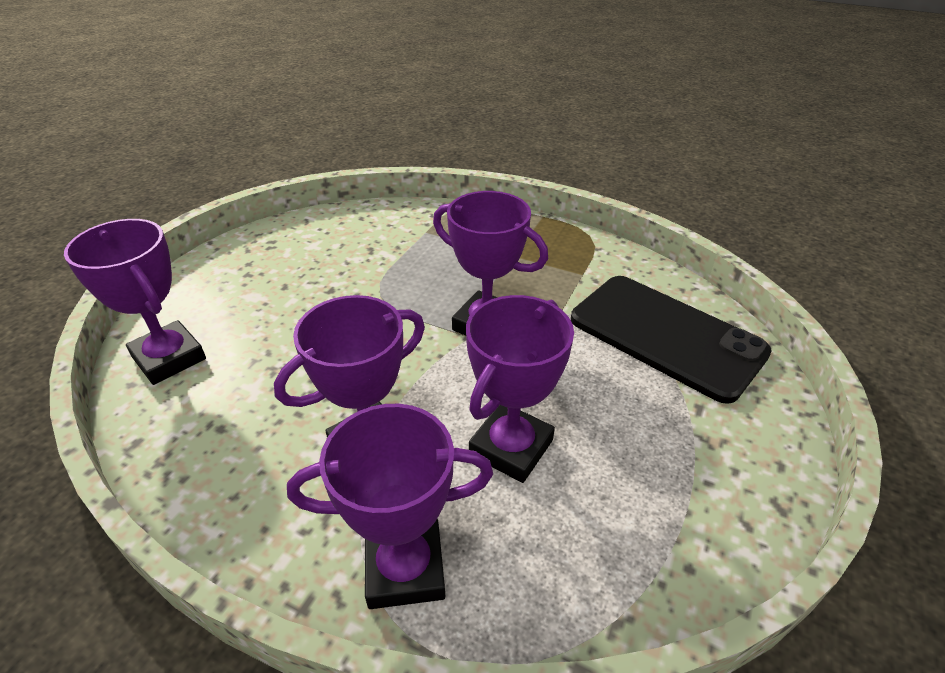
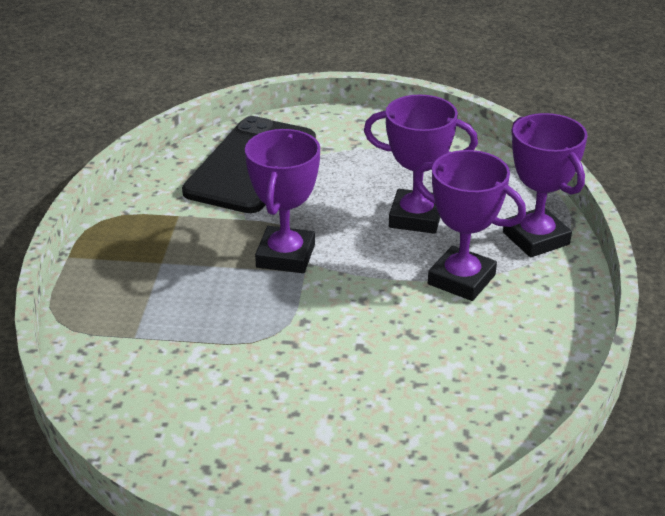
camera: 110 degrees left, 5 degrees down
purple trophy [64,219,206,385] -> none

